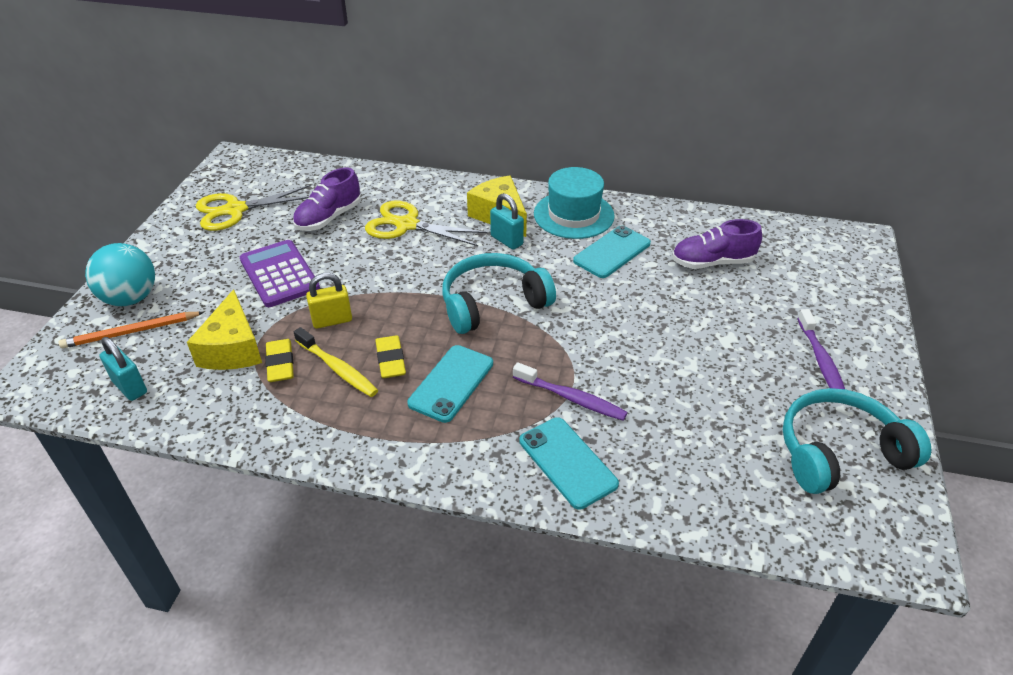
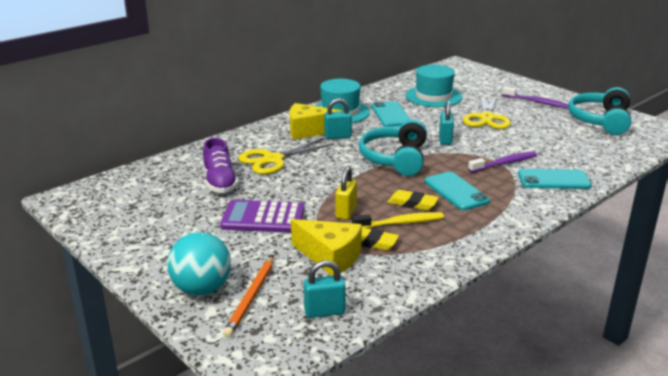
camera: 55 degrees left, 15 degrees down
yellow scissors [196,185,311,231] -> yellow scissors moved to [463,95,511,129]
purple shoe [672,219,762,269] -> turquoise hat [406,65,462,107]
none -> turquoise padlock [439,100,454,145]

